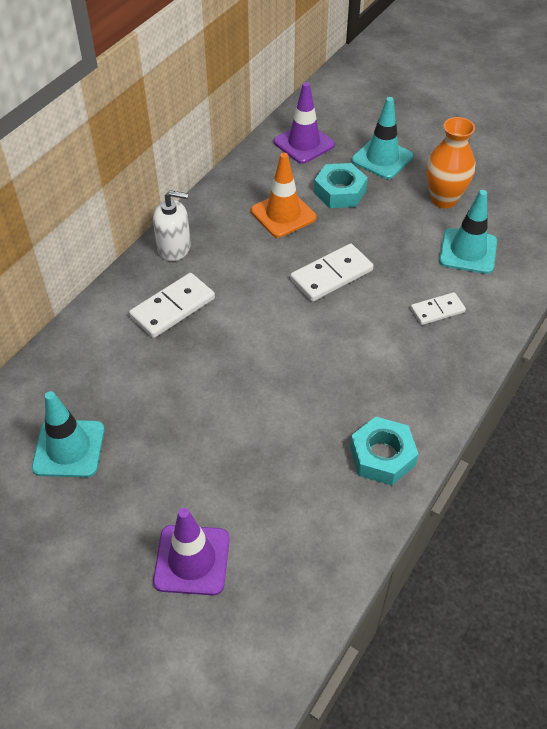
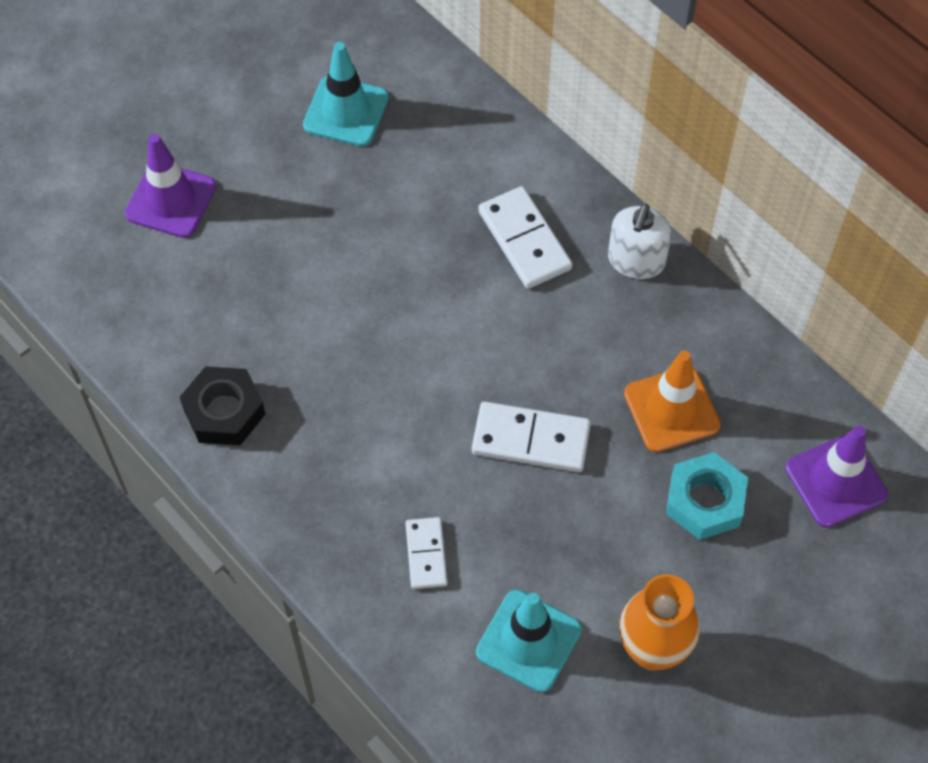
camera: 105 degrees right, 10 degrees up
white domino [290,243,374,302] -> white domino turned 60 degrees counterclockwise [472,402,591,472]
turquoise nut [350,417,419,485] -> black nut [180,366,265,445]
turquoise traffic cone [352,97,414,179] -> none

